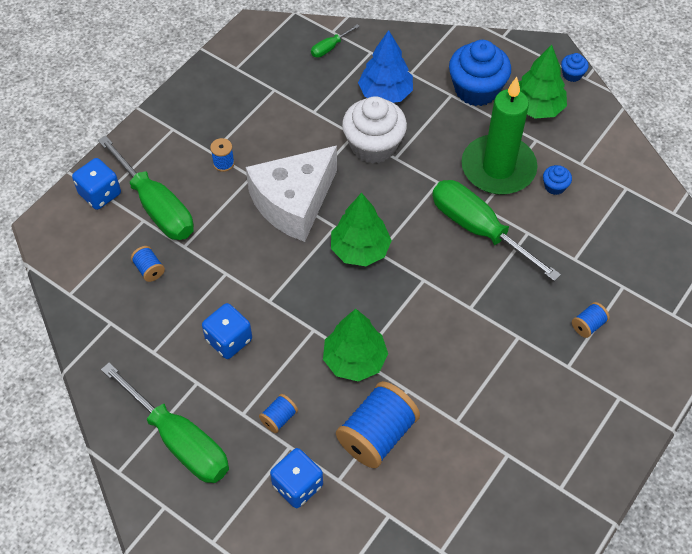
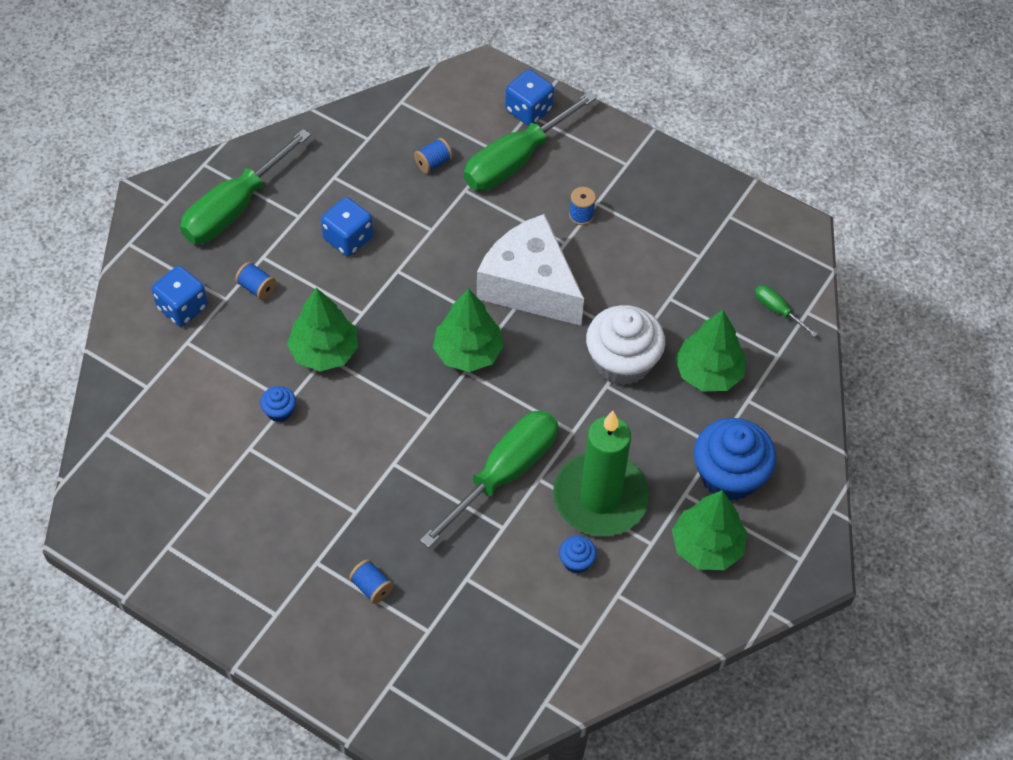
camera: 85 degrees right, 0 degrees up
blue spool [336,381,420,468] -> none
blue tree [358,30,413,103] -> green tree [675,310,746,392]
blue cupcake [561,53,588,82] -> blue cupcake moved to [260,386,296,422]

